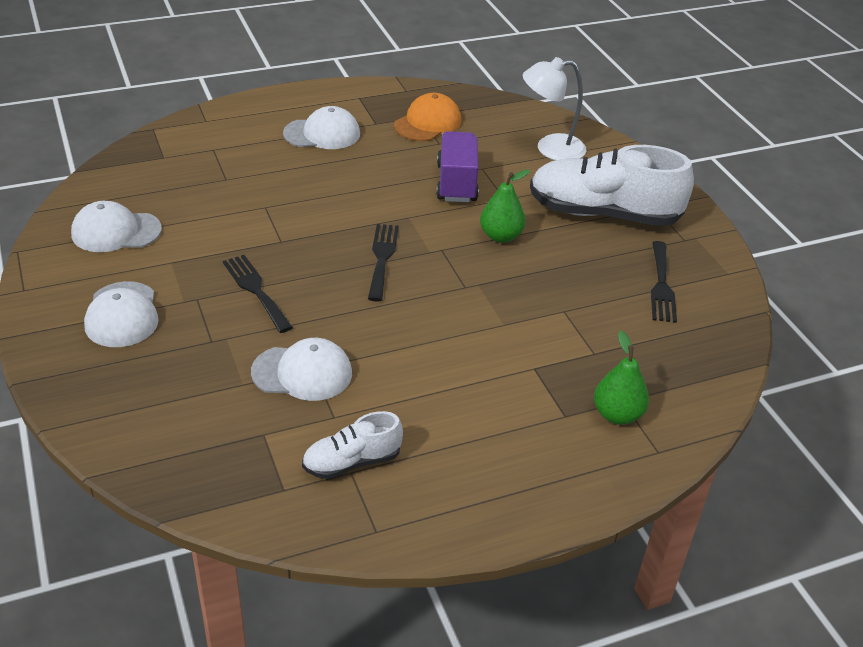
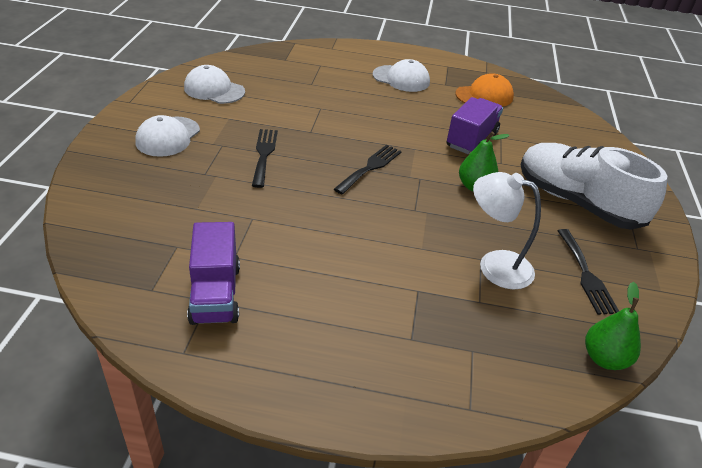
camera: 30 degrees right, 0 degrees up
white cap [251,338,352,401] -> none
white shoe [302,411,403,479] -> purple truck [187,222,240,325]
white lamp [523,57,587,160] -> white lamp moved to [473,172,541,289]
green pear [594,330,649,425] -> green pear moved to [585,282,641,370]
black fork [651,241,677,323] -> black fork turned 45 degrees counterclockwise [558,229,619,315]

